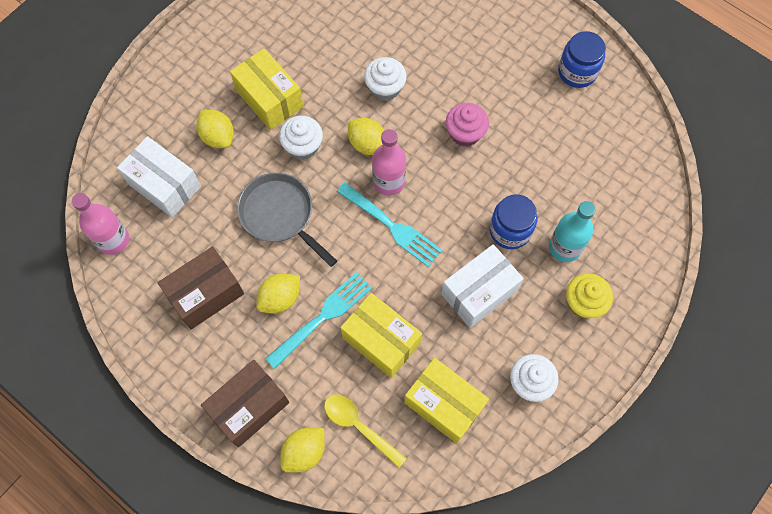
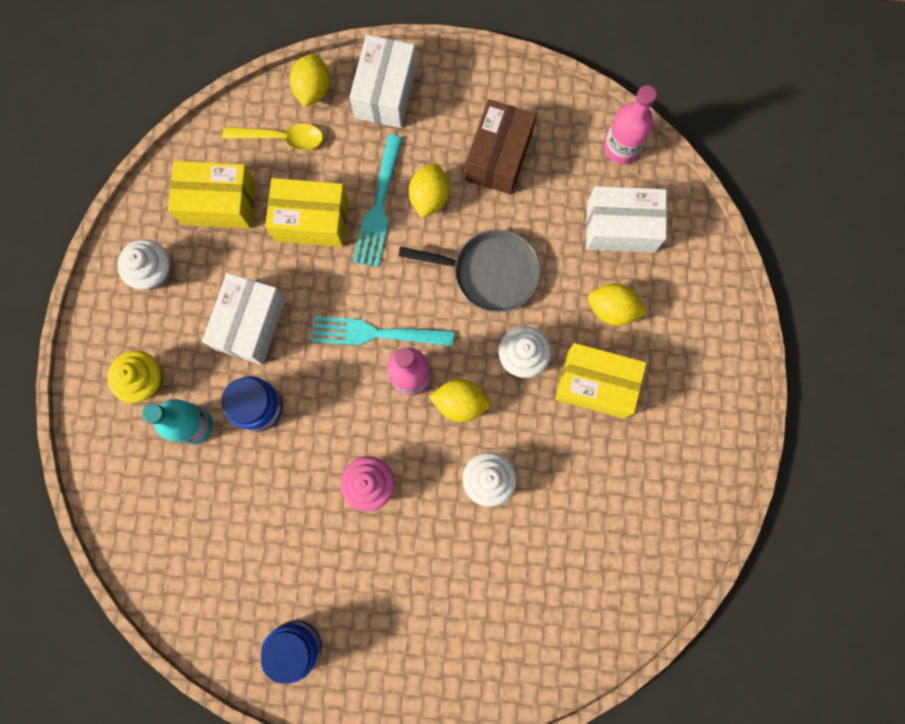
camera: 145 degrees right, 10 degrees up
brown box [201,360,289,447] -> white box [349,35,417,128]

